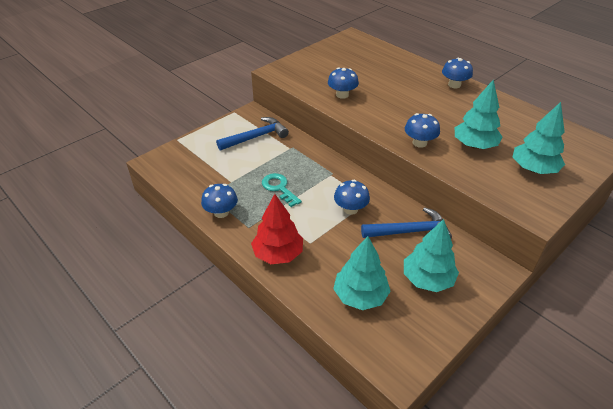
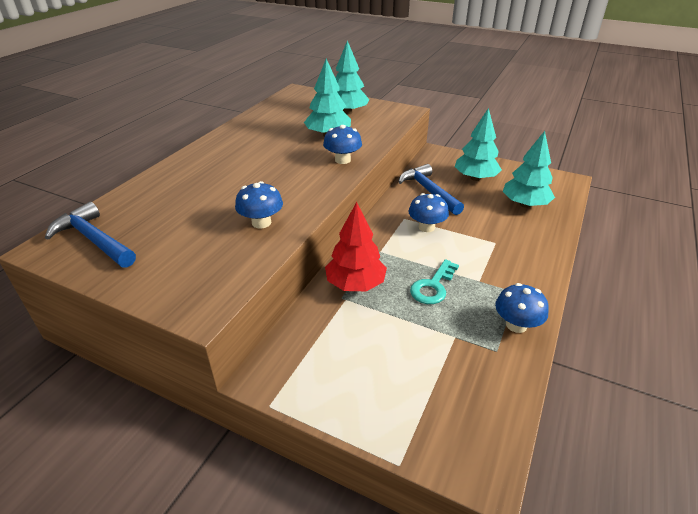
camera: 110 degrees left, 5 degrees down
blue hammer [216,117,289,150] -> blue hammer moved to [45,202,136,268]
red tree [251,194,303,264] -> red tree moved to [325,202,387,291]
blue mushroom [442,58,473,88] -> none

